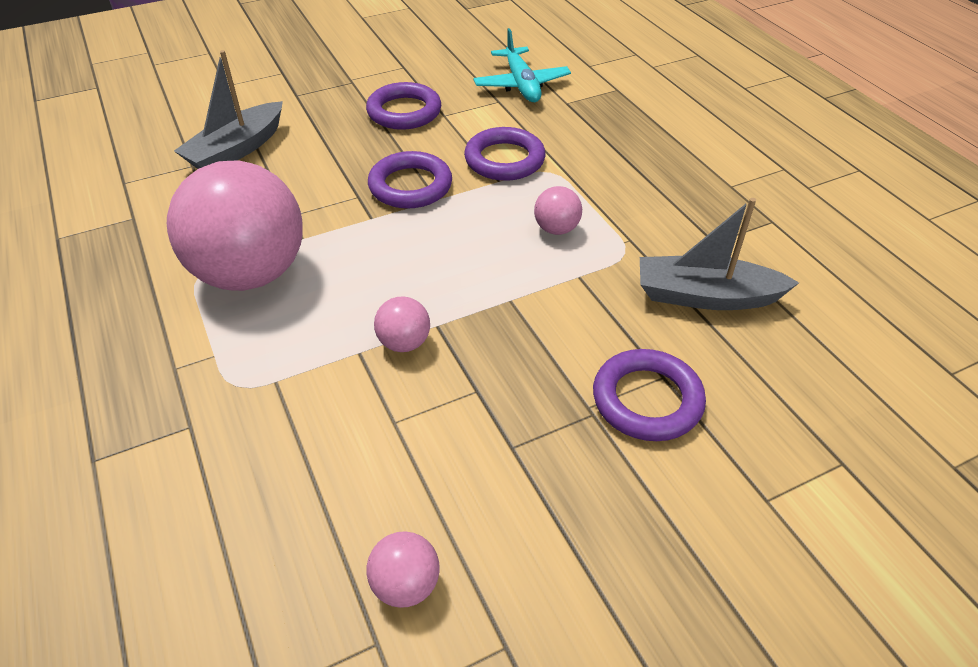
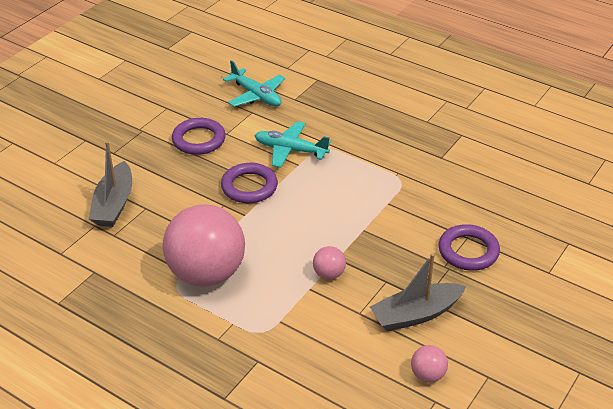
camera: 30 degrees left, 5 degrees down
purple ring [464,127,545,181] -> turquoise plane [254,121,331,168]
pink ball [534,186,582,235] -> none
grey boat [640,198,799,310] -> grey boat moved to [370,253,466,331]

